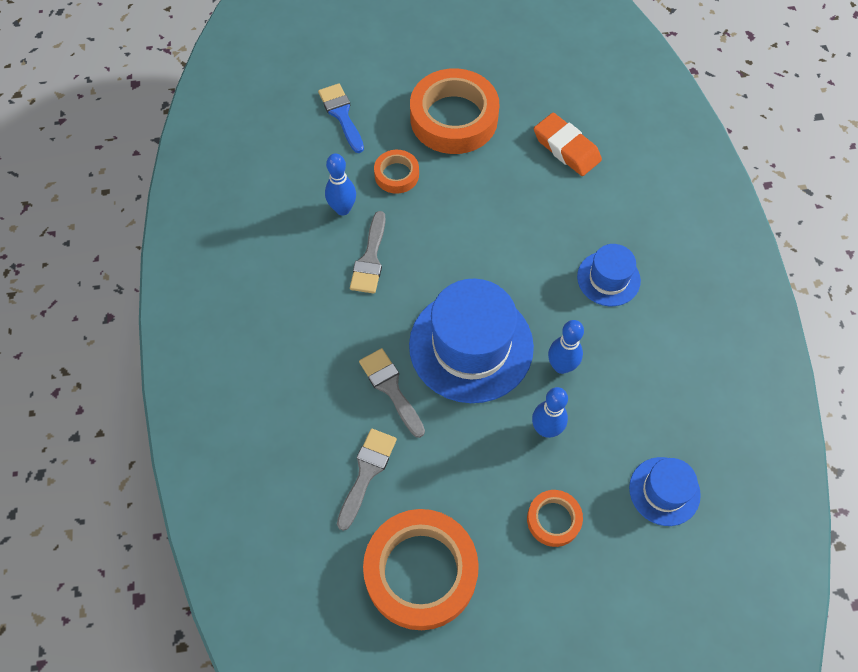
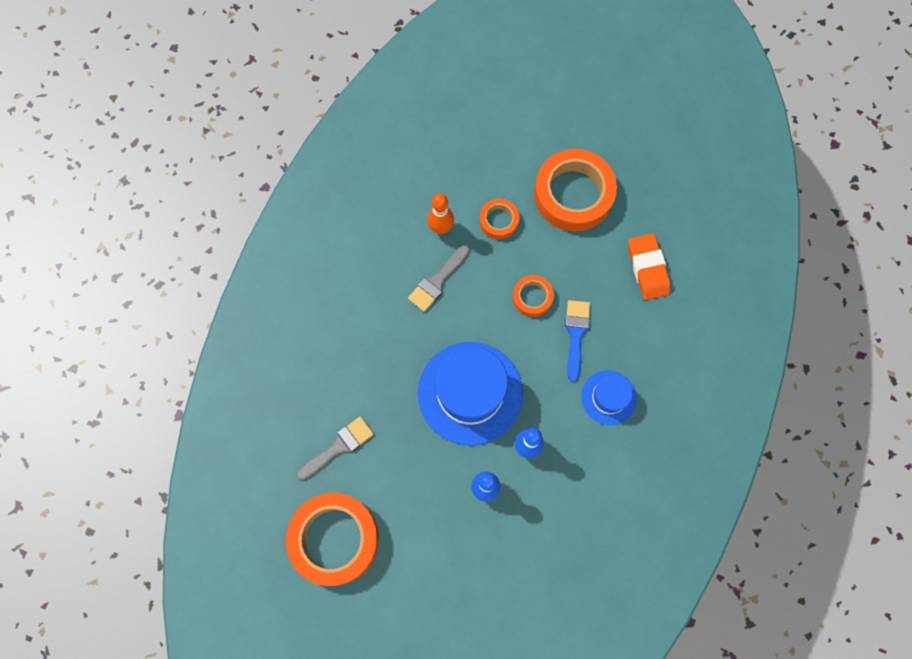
camera: 30 degrees right, 10 degrees up
blue brush [318,83,364,153] -> blue brush moved to [565,300,590,381]
blue bowling pin [325,153,356,215] -> orange bowling pin [427,193,454,235]
grey brush [359,348,425,438] -> none
orange tape [527,490,583,547] -> orange tape moved to [512,275,554,317]
blue hat [629,457,701,526] -> none

